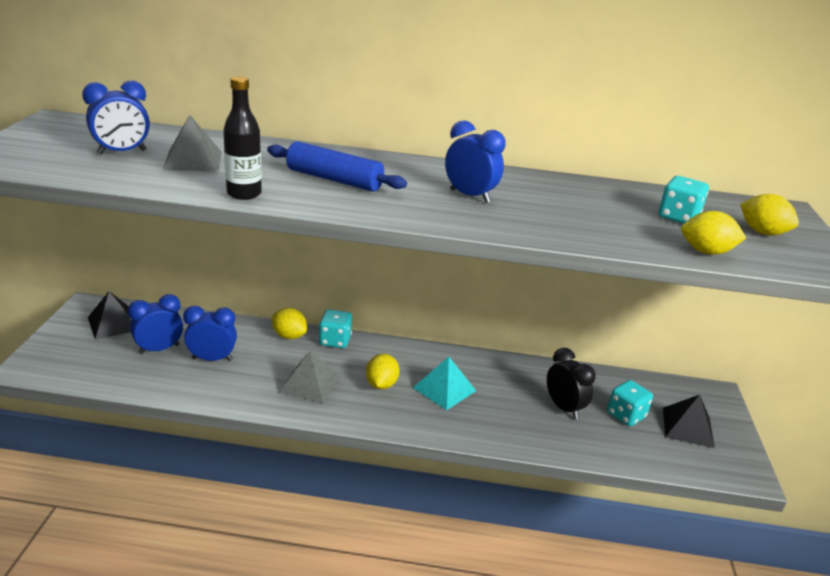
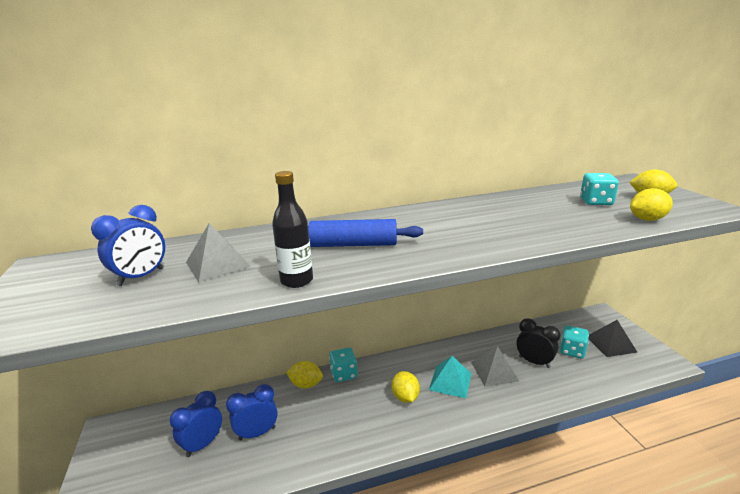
camera: 20 degrees left, 5 degrees down
black pyramid [88,291,131,340] -> none
grey pyramid [279,351,339,403] -> grey pyramid moved to [471,346,519,386]
blue clock [445,120,506,203] -> none

